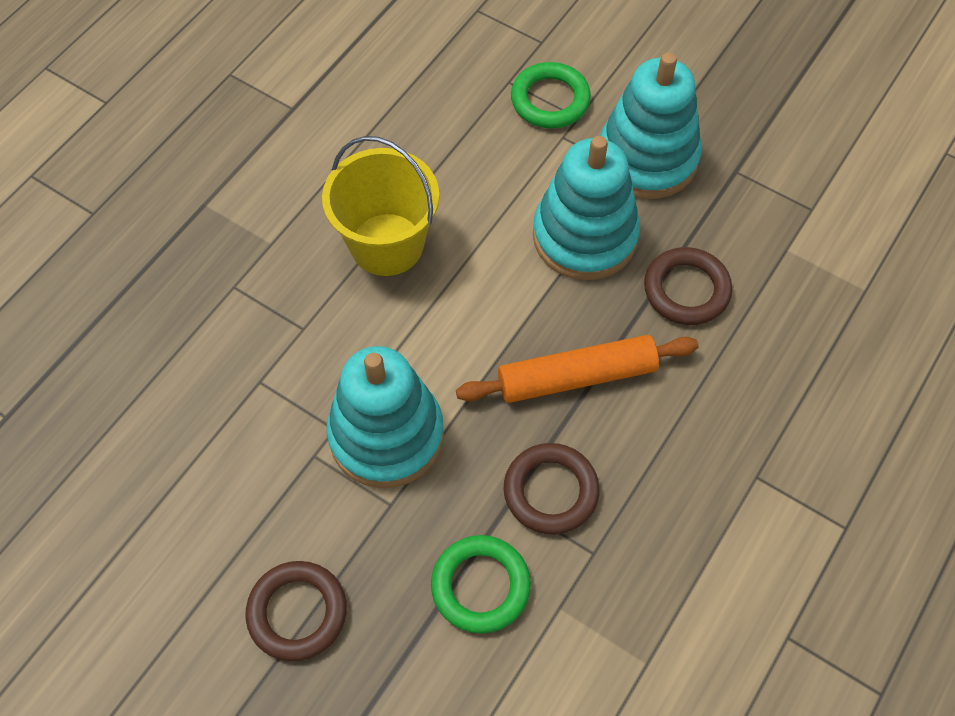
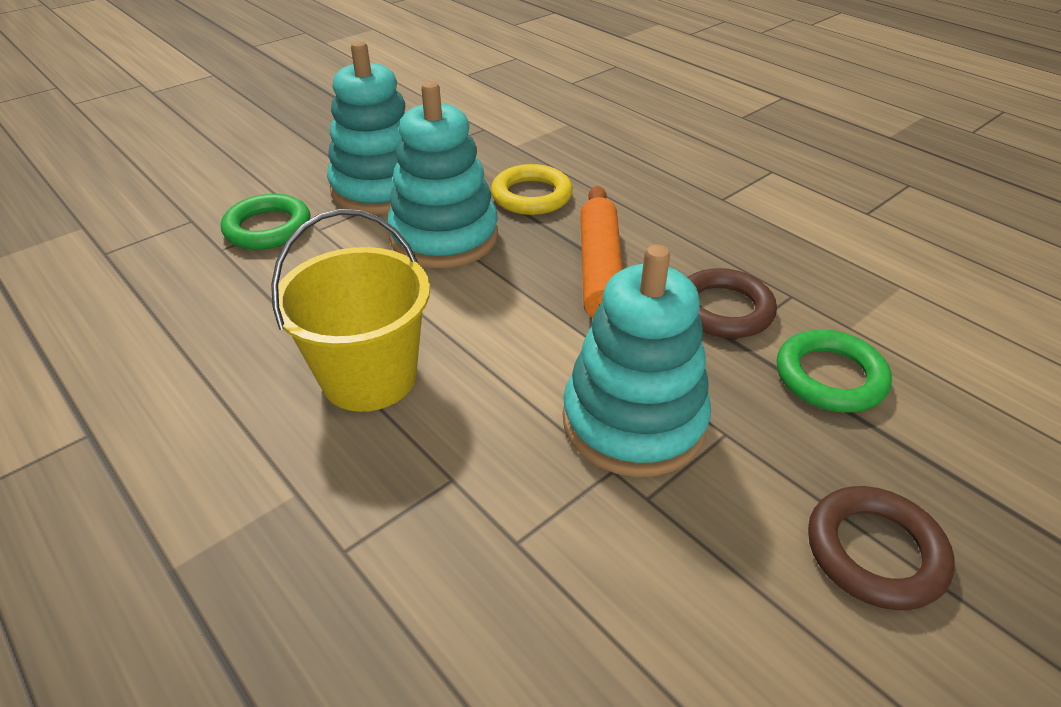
camera: 75 degrees left, 20 degrees down
brown ring [644,247,732,325] -> yellow ring [491,164,573,215]

